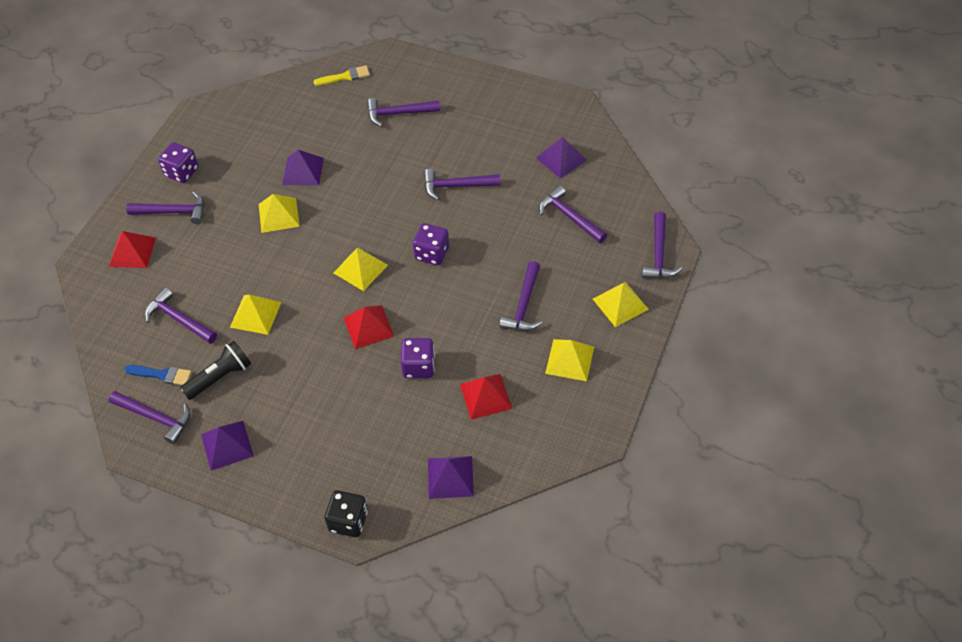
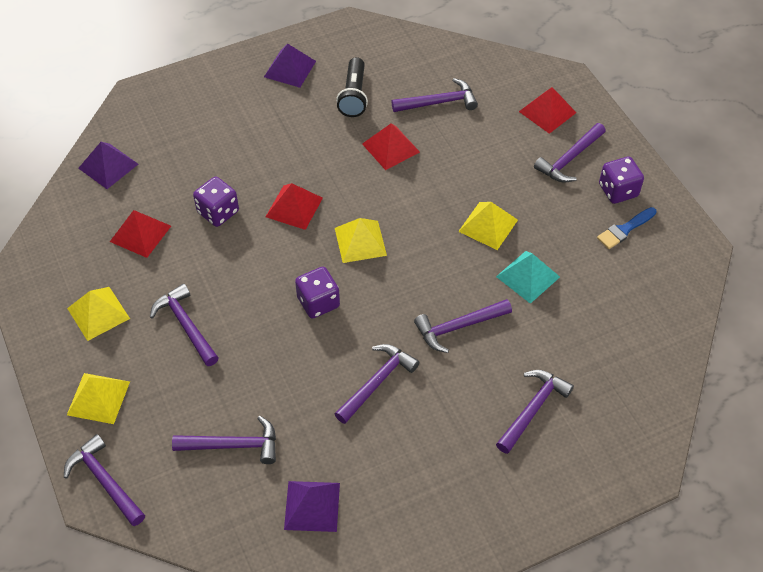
camera: 130 degrees right, 0 degrees up
purple hammer [109,391,191,444] -> purple hammer moved to [414,299,512,353]
blue brush [125,365,192,385] -> blue brush moved to [597,207,656,249]
yellow pyramid [230,294,281,335] -> red pyramid [362,123,420,170]
purple pyramid [282,150,324,186] -> turquoise pyramid [496,251,560,304]
yellow brush [313,65,370,85] -> none
black dice [324,490,368,537] -> none

